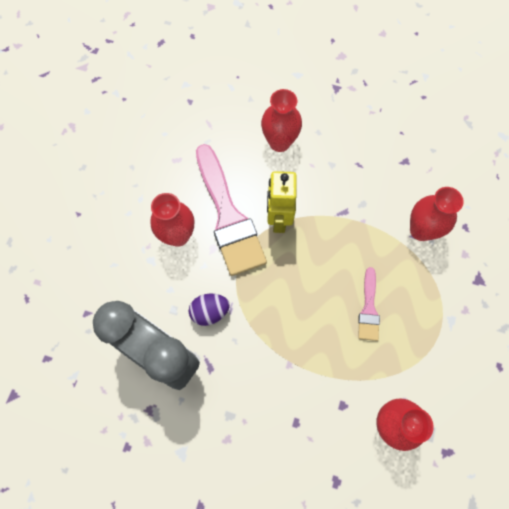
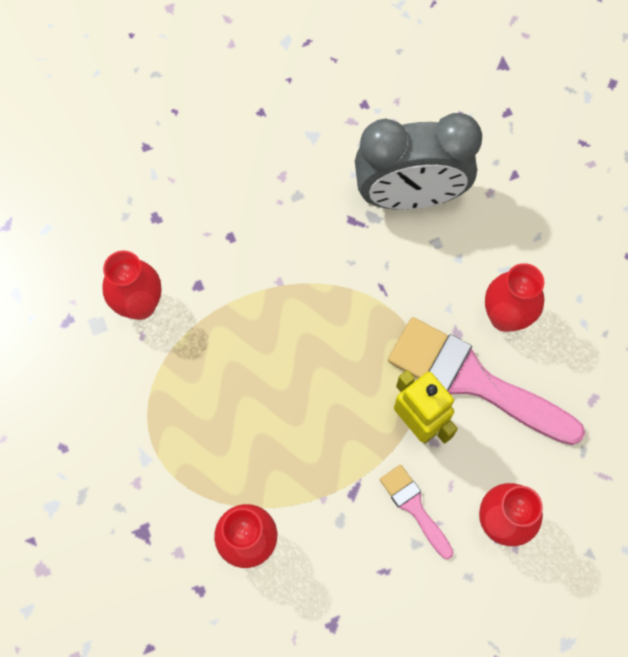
camera: 140 degrees right, 0 degrees up
purple egg [189,293,230,326] -> none
pink brush [358,267,380,341] -> pink brush moved to [380,465,454,559]

